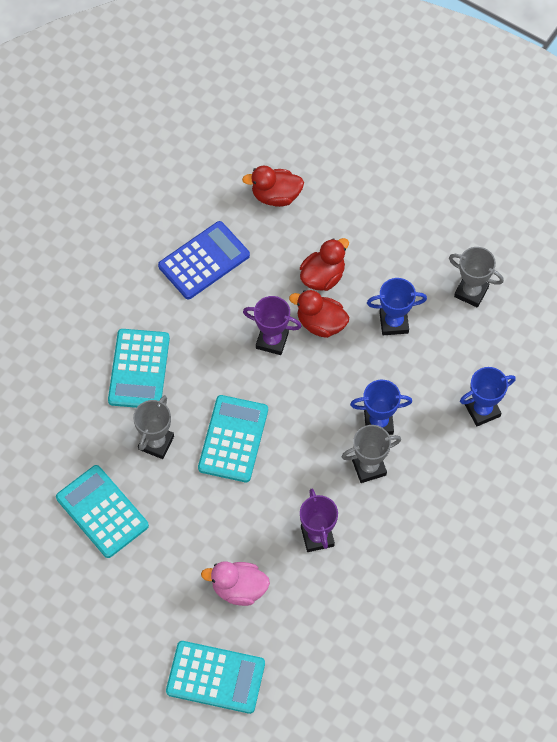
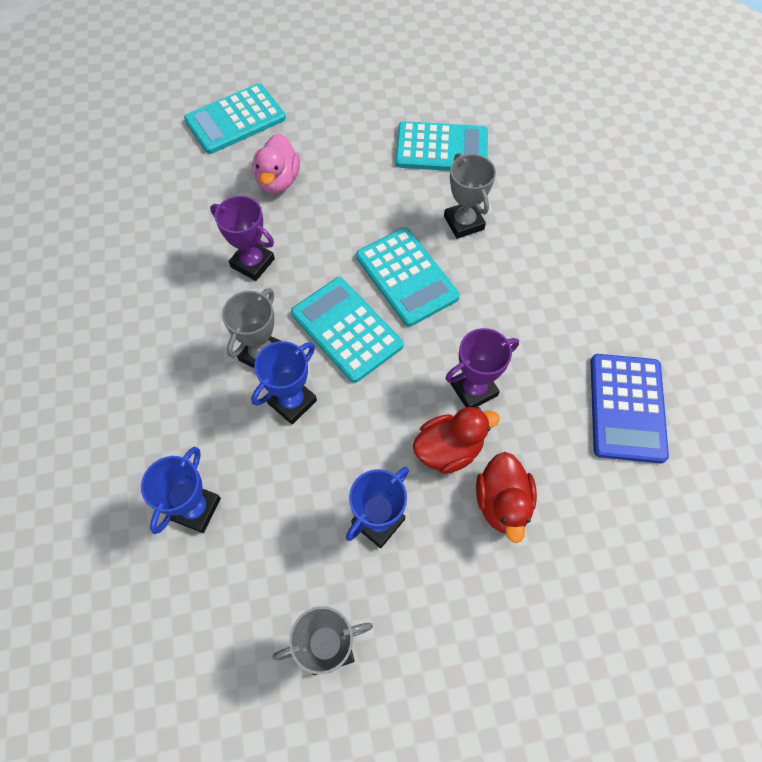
camera: 135 degrees right, 0 degrees up
turquoise calculator [108,329,170,408] -> turquoise calculator moved to [291,277,403,383]
pink duck [201,561,270,606] -> pink duck turned 135 degrees clockwise [252,134,300,193]
red duck [242,166,304,207] -> none

